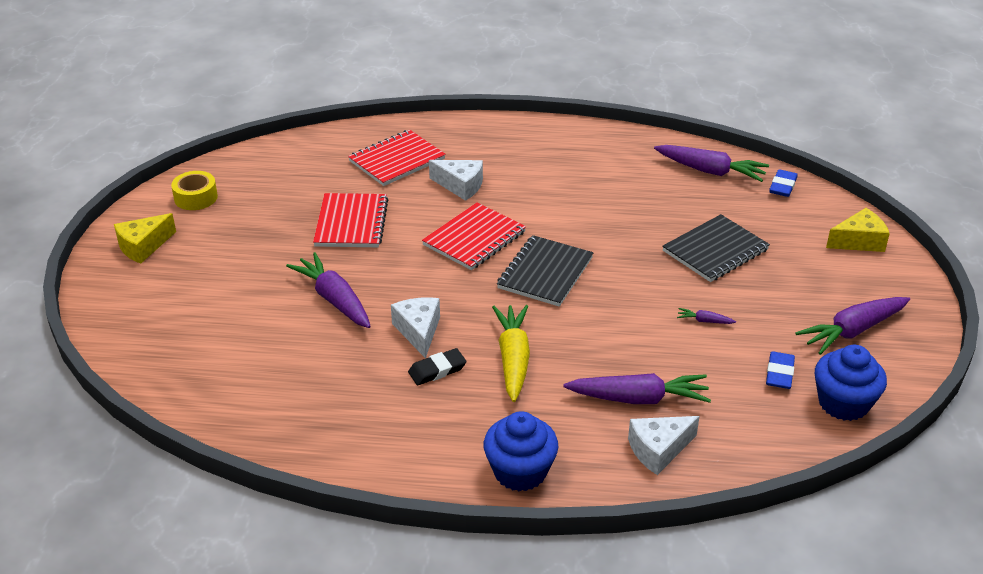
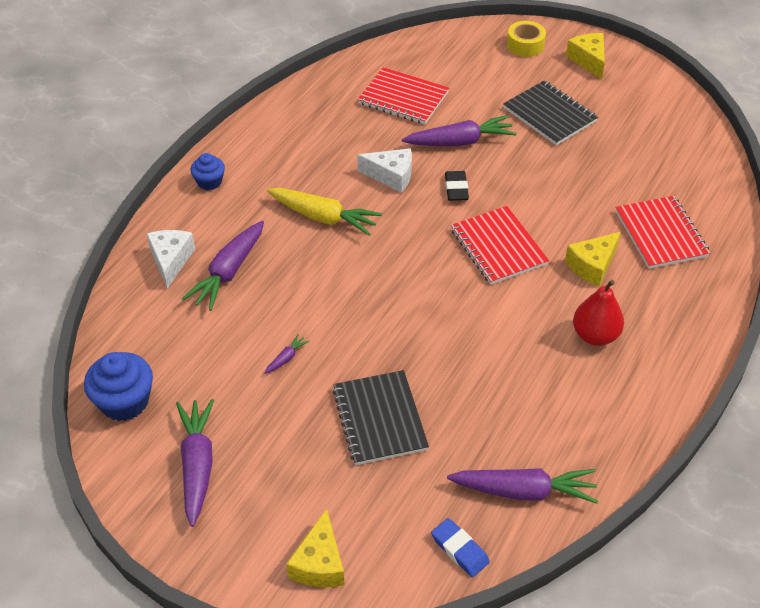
camera: 115 degrees right, 10 degrees up
yellow tape [171,171,218,210] -> yellow tape moved to [507,21,546,57]
red notebook [313,193,388,247] -> red notebook moved to [358,67,449,125]
black eraser [408,348,467,385] -> black eraser moved to [445,171,469,201]
white cheese [429,160,483,201] -> yellow cheese [565,232,621,286]
blue cupcake [484,411,558,491] -> blue cupcake [190,153,225,190], size x0.61
black notebook [497,235,593,306] -> black notebook moved to [503,80,598,145]
purple carrot [654,145,769,182] -> purple carrot turned 135 degrees counterclockwise [447,468,598,504]
blue eraser [766,351,795,389] -> none
none -> red pear [573,280,624,346]

